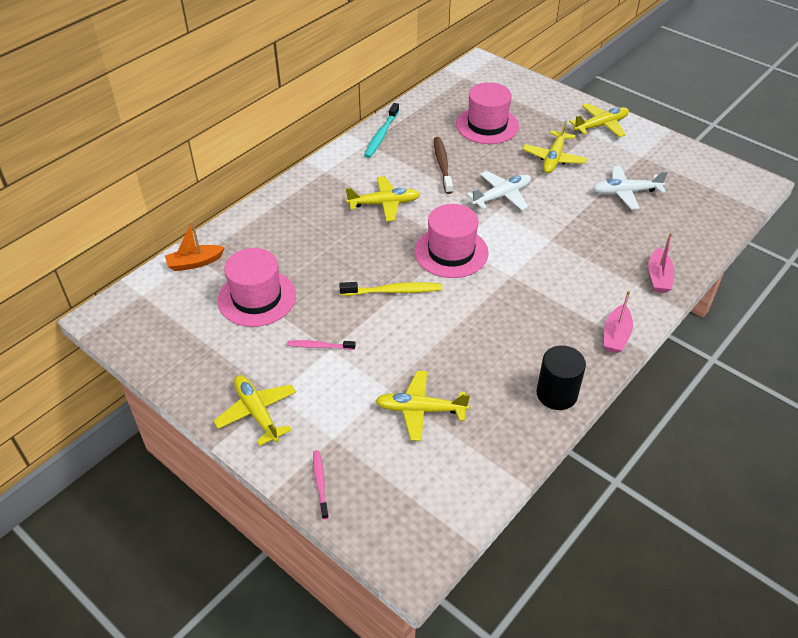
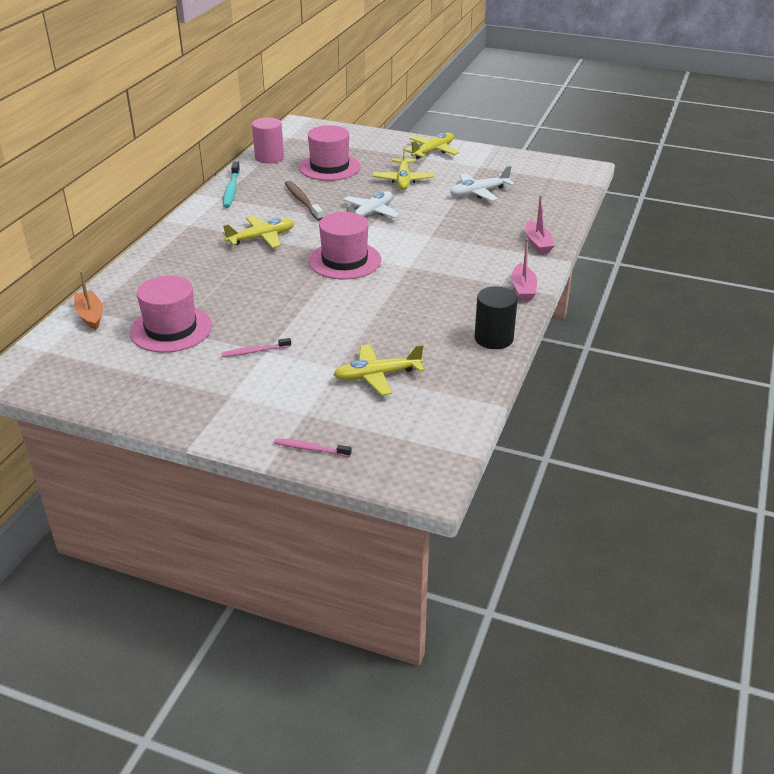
camera: 20 degrees left, 10 degrees down
orange boat [165,221,225,271] -> orange boat turned 105 degrees clockwise [74,271,103,330]
yellow plane [213,375,296,446] -> none
pink toothbrush [313,450,329,519] -> pink toothbrush turned 45 degrees counterclockwise [274,439,351,457]
yellow toothbrush [339,282,442,296] -> none
none -> pink cylinder [252,117,284,164]

